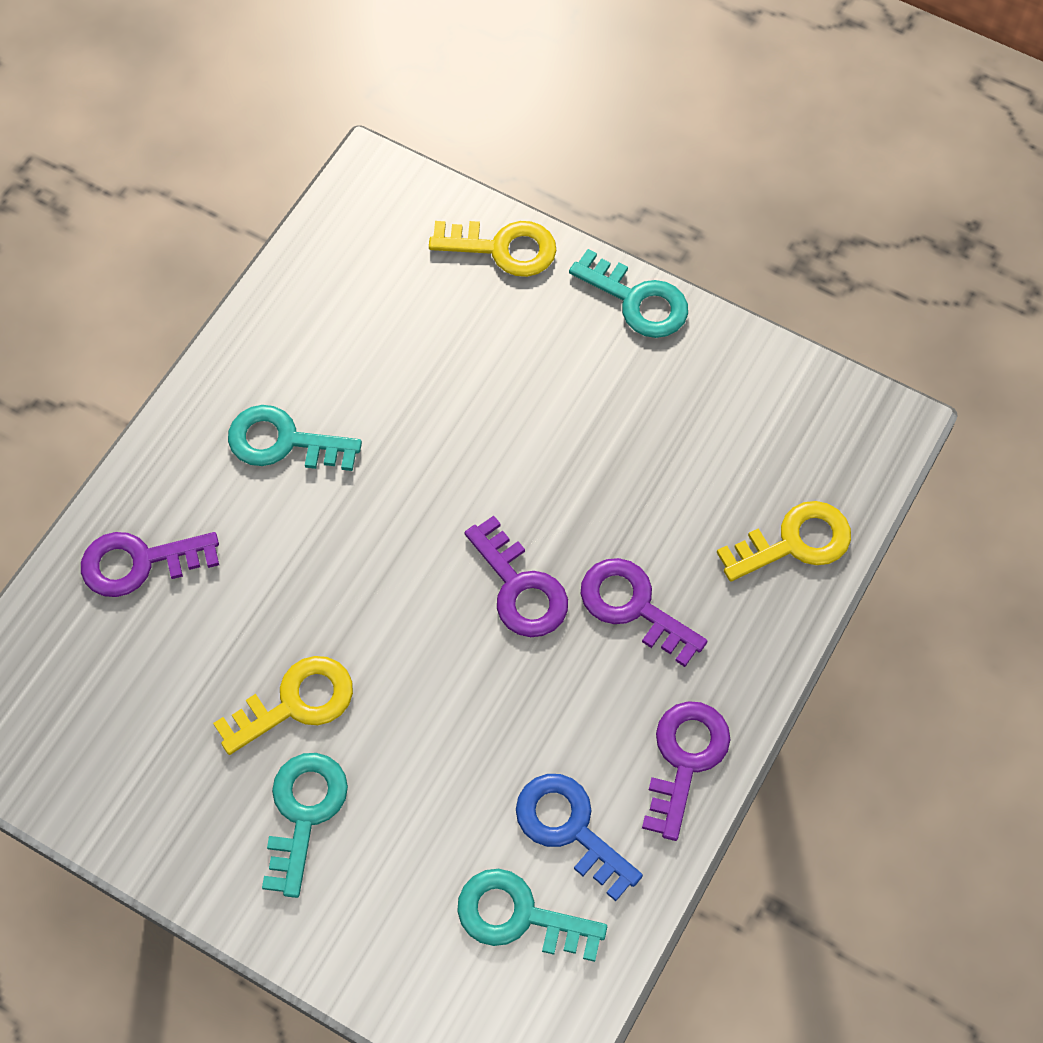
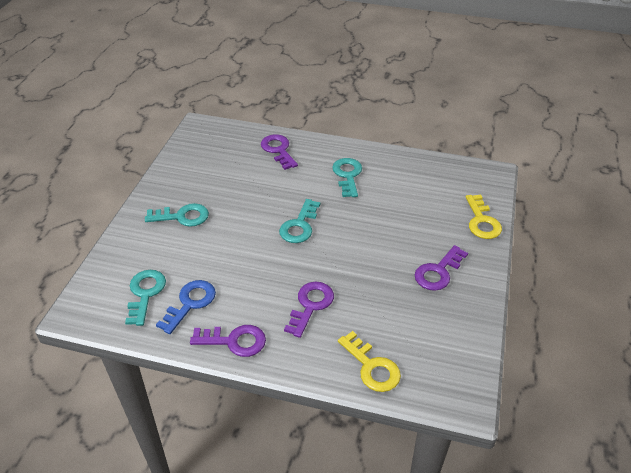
camera: 75 degrees right, 20 degrees down
yellow key [213,656,353,755] -> none
purple key [465,516,568,637] -> purple key moved to [415,245,468,291]
turquoise key [569,249,688,338] -> turquoise key moved to [279,199,320,243]

